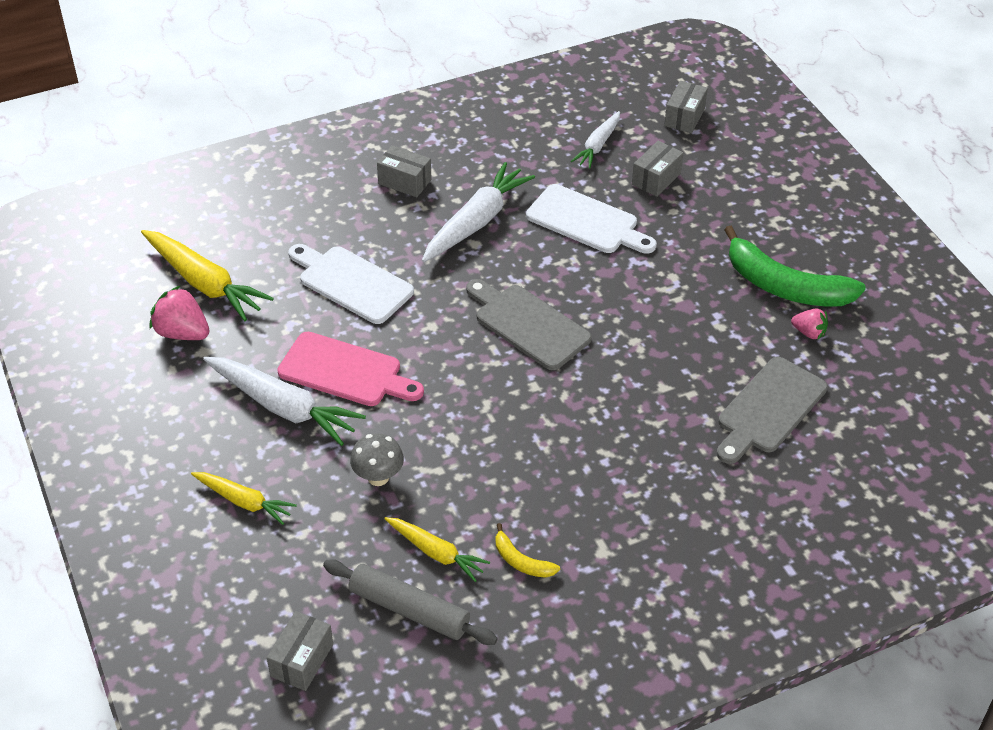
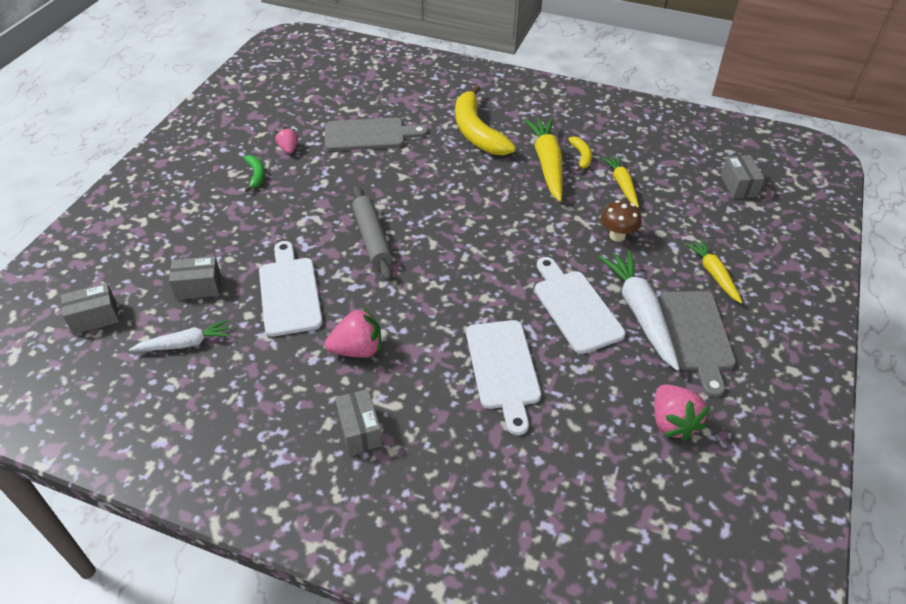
camera: 135 degrees left, 0 degrees up
yellow carrot [141,230,274,321] -> yellow carrot moved to [524,118,562,202]
grey box [267,611,333,691] -> grey box turned 75 degrees counterclockwise [721,155,765,199]
pink cutting board [277,332,424,406] -> white cutting board [534,257,625,354]
grey rolling pin [323,559,498,645] -> grey rolling pin moved to [352,186,393,281]
grey mushroom [350,433,404,486] -> brown mushroom [601,200,641,242]
white carrot [422,162,535,262] -> pink strawberry [325,307,381,357]
grey cutting board [466,279,592,370] -> grey cutting board moved to [659,291,736,397]
green banana [724,226,866,306] -> green banana [244,155,265,192], size x0.45
none -> yellow banana [455,85,516,155]

